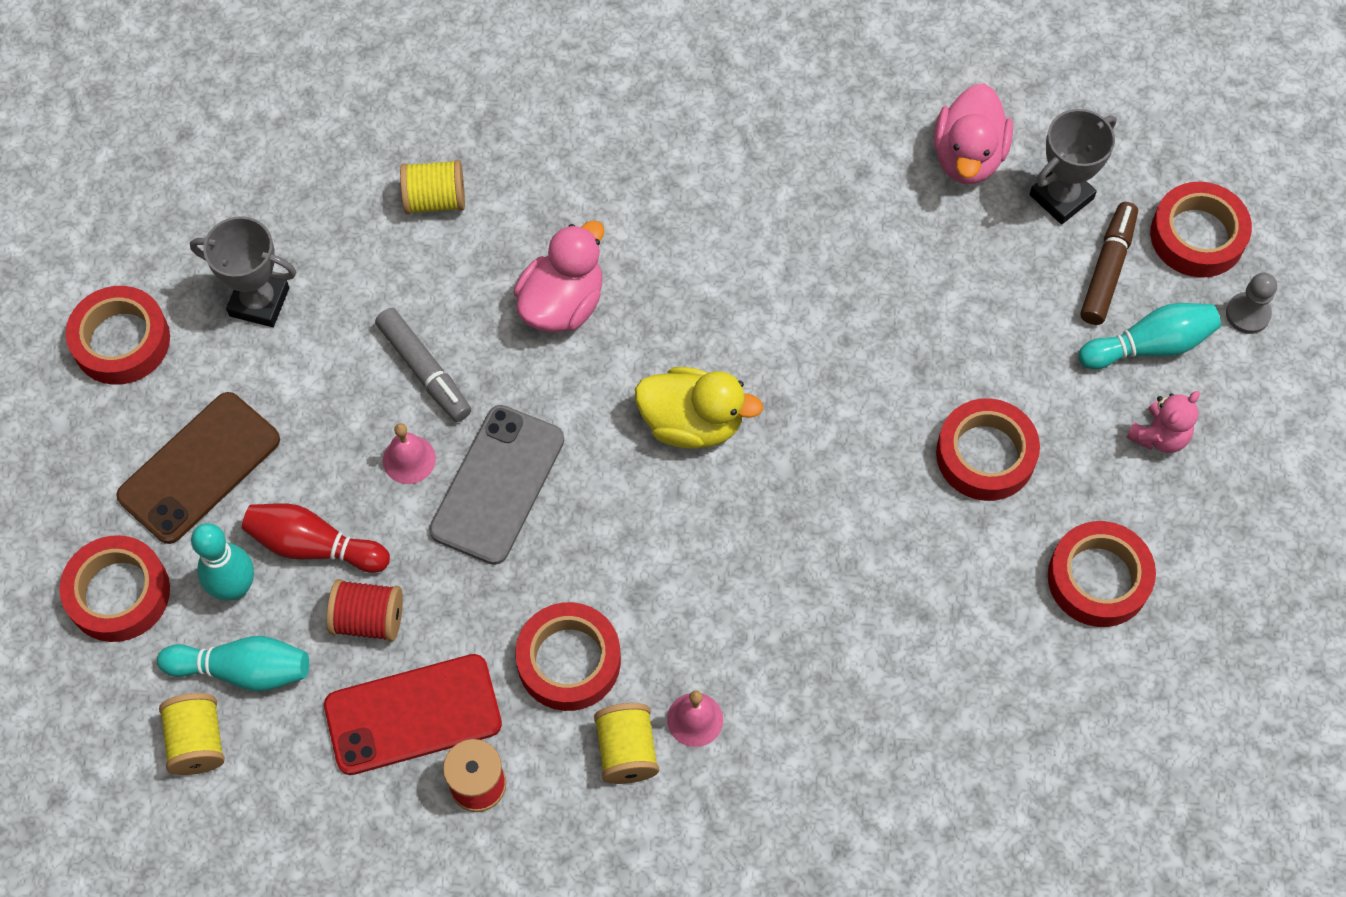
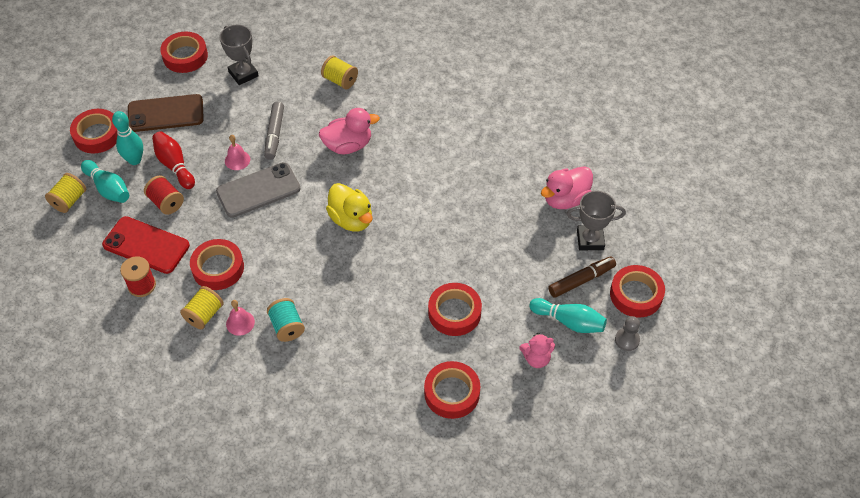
camera: 40 degrees right, 10 degrees down
none -> turquoise spool [267,298,305,342]

